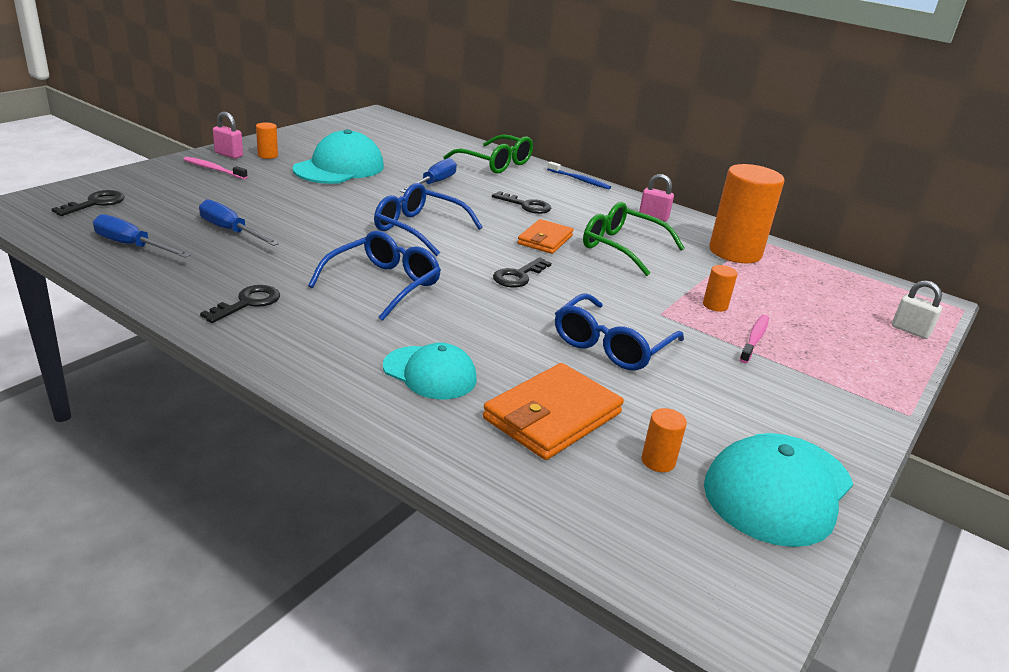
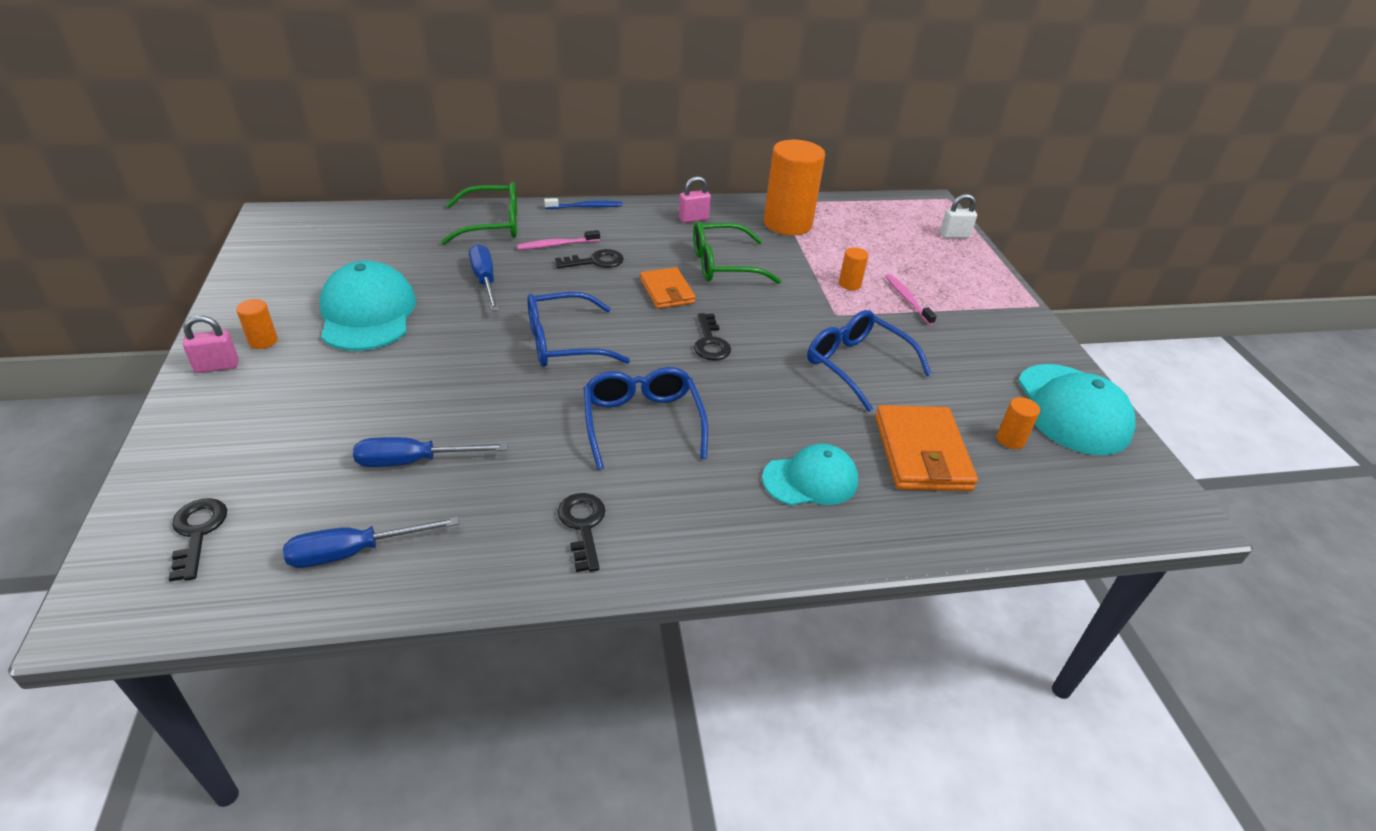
camera: 45 degrees left, 10 degrees up
pink toothbrush [183,157,248,179] -> pink toothbrush moved to [517,230,600,250]
blue glasses [555,293,684,371] -> blue glasses turned 150 degrees clockwise [807,310,932,412]

